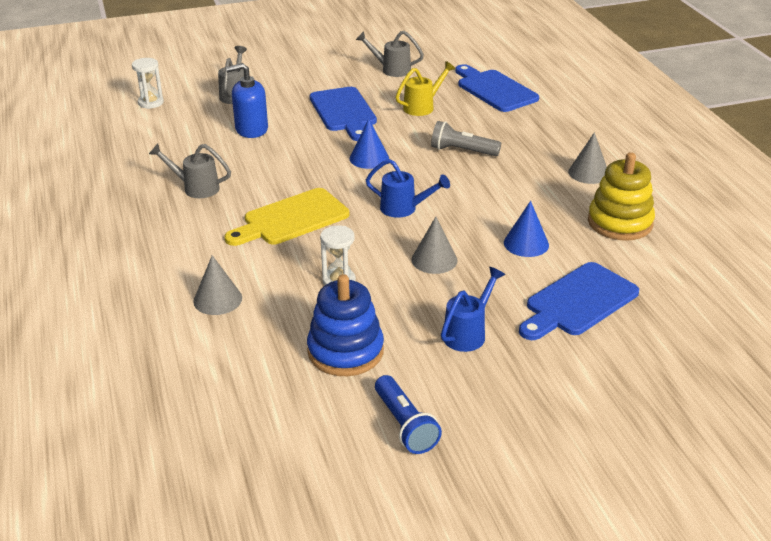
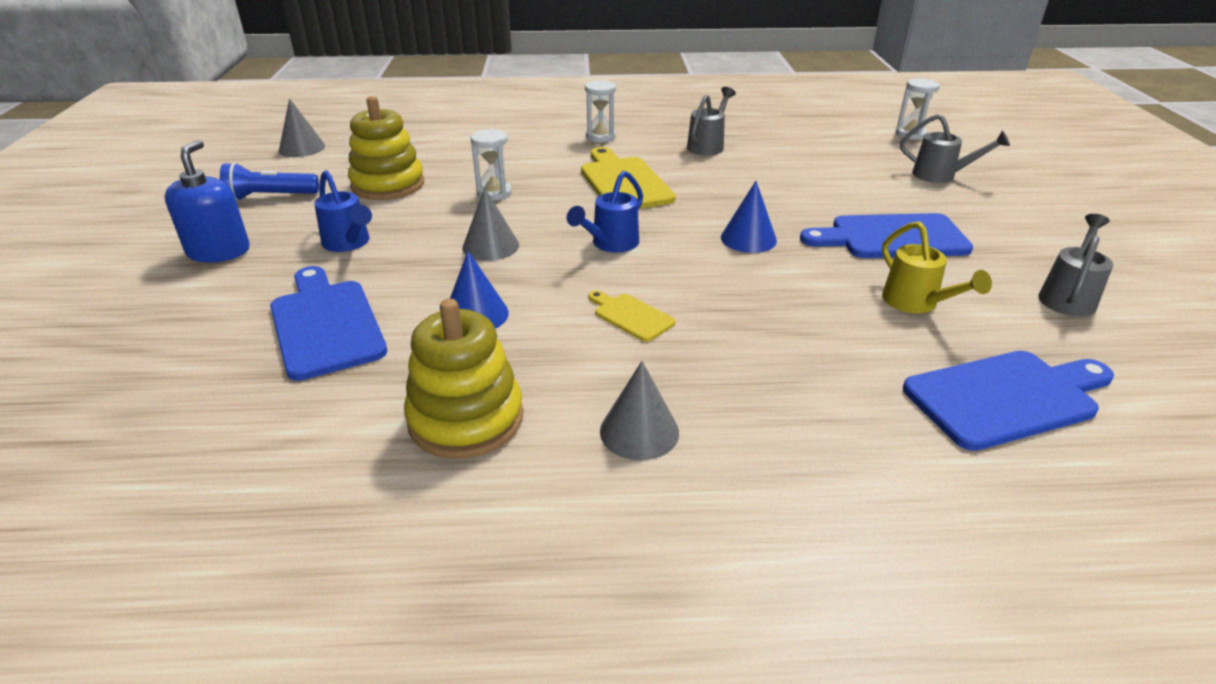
camera: 105 degrees right, 0 degrees up
grey cone [193,255,242,315] -> grey cone moved to [279,98,325,157]
blue soap dispenser [226,63,268,138] -> blue soap dispenser moved to [165,140,250,262]
blue stacking toy [307,274,384,376] -> yellow stacking toy [348,96,424,200]
grey flashlight [431,121,501,156] -> none
none -> white hourglass [585,80,616,142]
none -> yellow cutting board [588,290,676,342]

